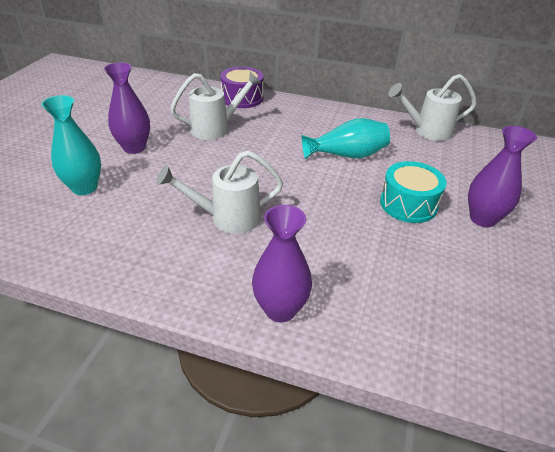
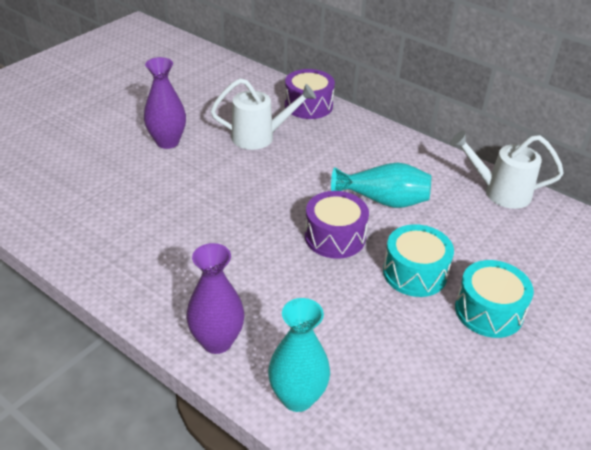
camera: 20 degrees right, 0 degrees up
turquoise vase [41,95,101,195] -> turquoise vase moved to [268,298,330,412]
white watering can [156,150,283,234] -> none
purple vase [468,126,537,227] -> turquoise drum [455,260,534,338]
none -> purple drum [305,191,369,259]

